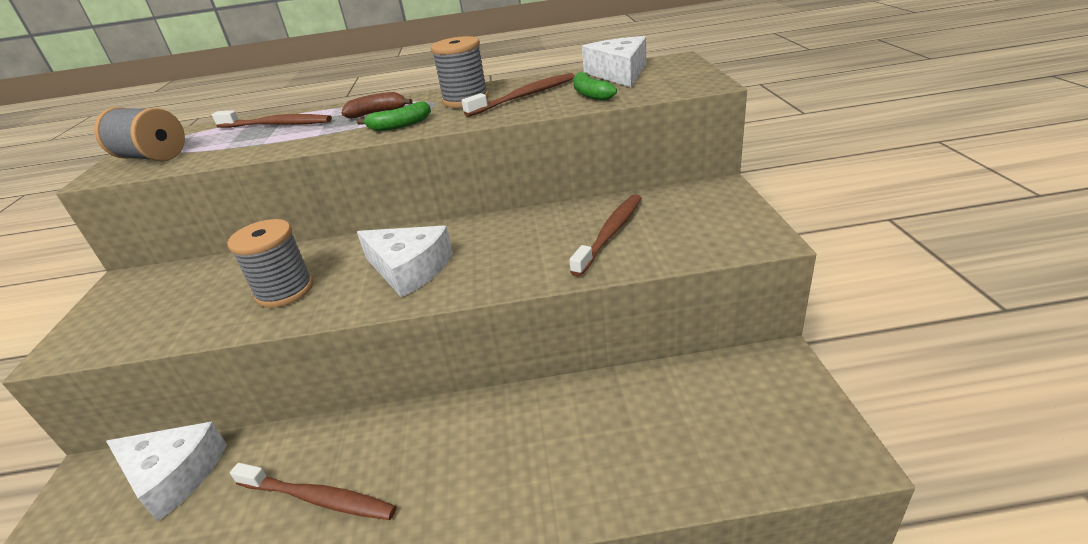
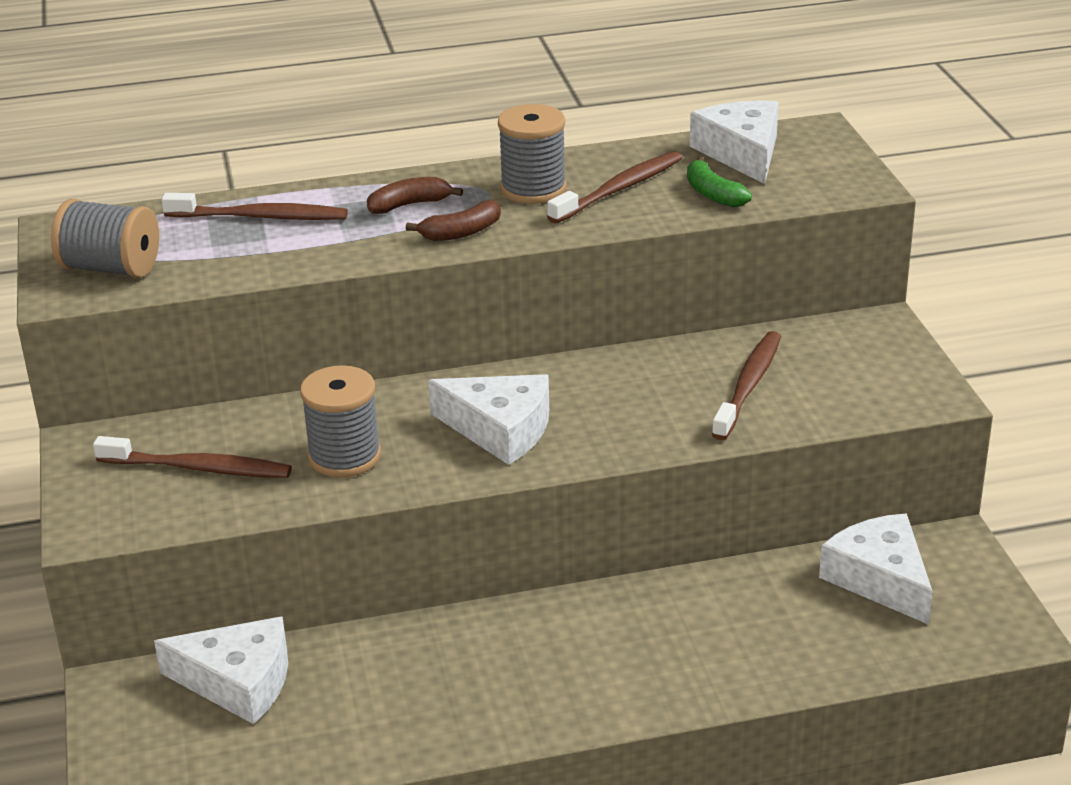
camera: 10 degrees left, 0 degrees up
brown toothbrush [230,463,396,520] -> brown toothbrush moved to [93,436,292,478]
green banana [357,101,431,131] -> brown banana [406,200,501,241]
none -> white cheese [819,514,933,625]

